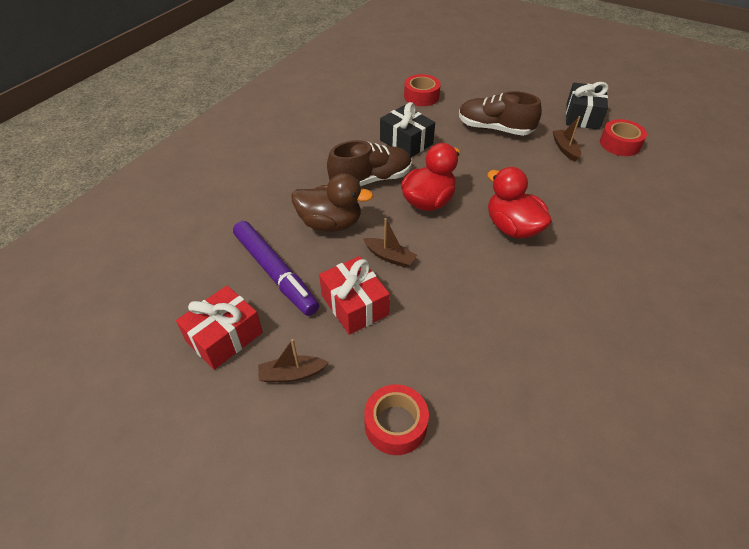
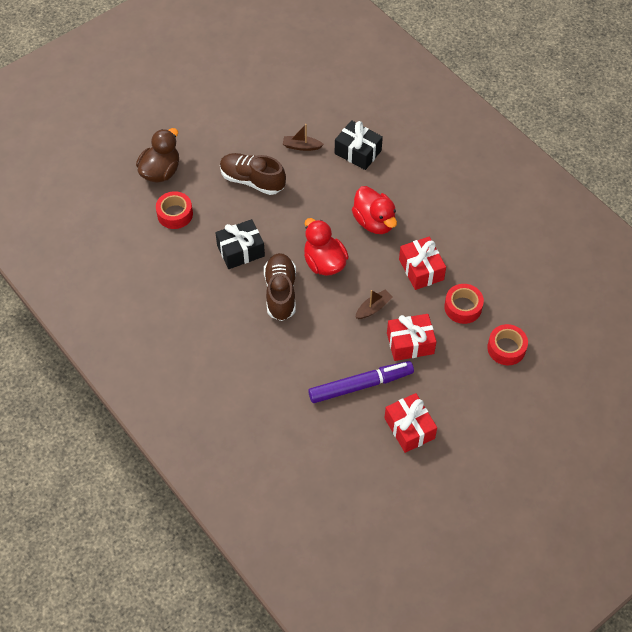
camera: 70 degrees left, 10 degrees up
brown boat [258,339,329,383] -> none
brown duck [292,173,373,232] -> brown duck moved to [136,128,179,183]
brown shoe [459,91,542,136] -> brown shoe turned 75 degrees clockwise [220,153,286,195]
red duck [487,167,552,238] -> red duck turned 105 degrees counterclockwise [352,186,397,234]
black gift [566,82,609,130] -> black gift moved to [335,120,383,170]
red tape [600,119,647,156] -> red tape moved to [444,284,484,324]
none -> red gift [399,237,446,290]

